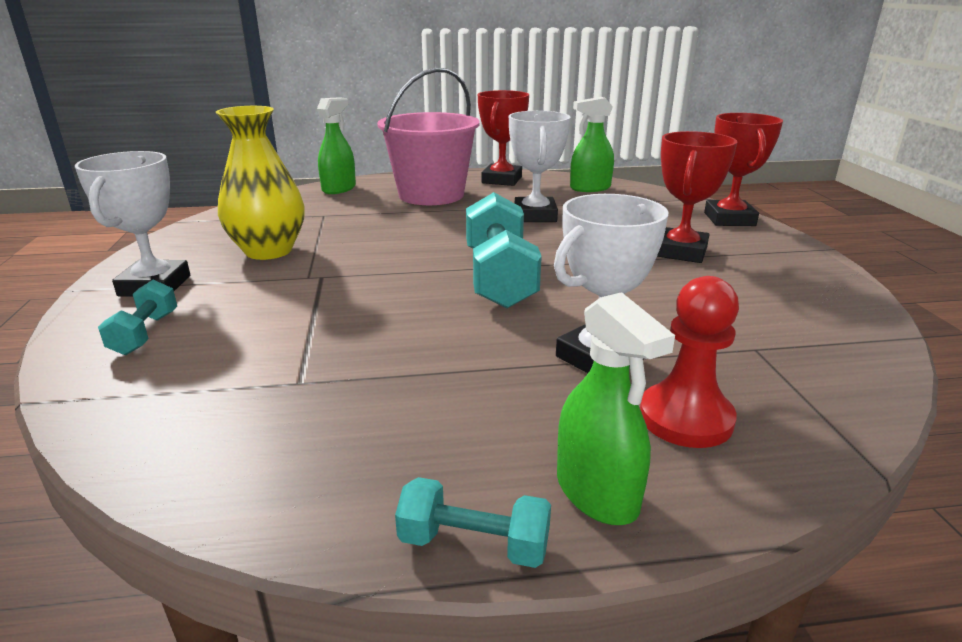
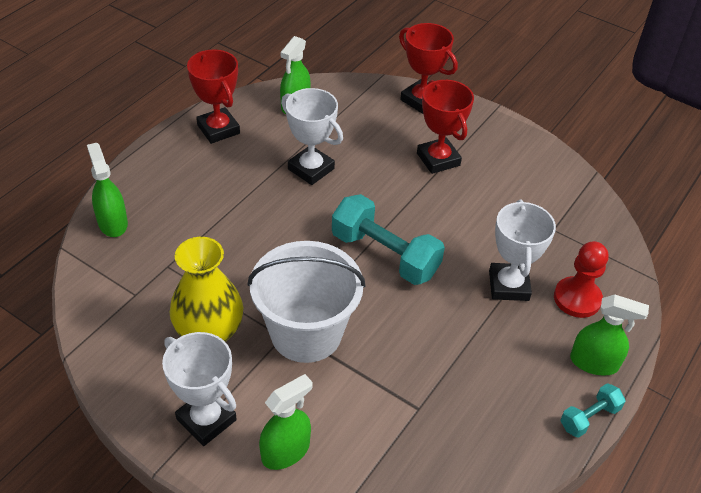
camera: 50 degrees left, 20 degrees up
turquoise dumbbell [98,280,177,355] -> green spray bottle [259,374,313,470]
pink bucket [377,67,480,205] -> none
none -> white bucket [248,241,365,363]

